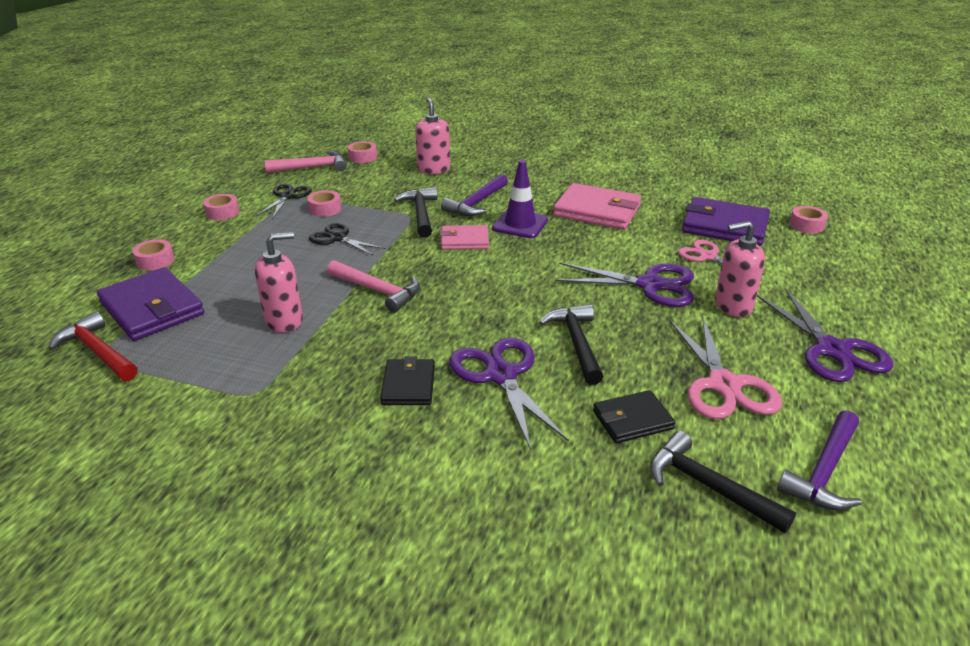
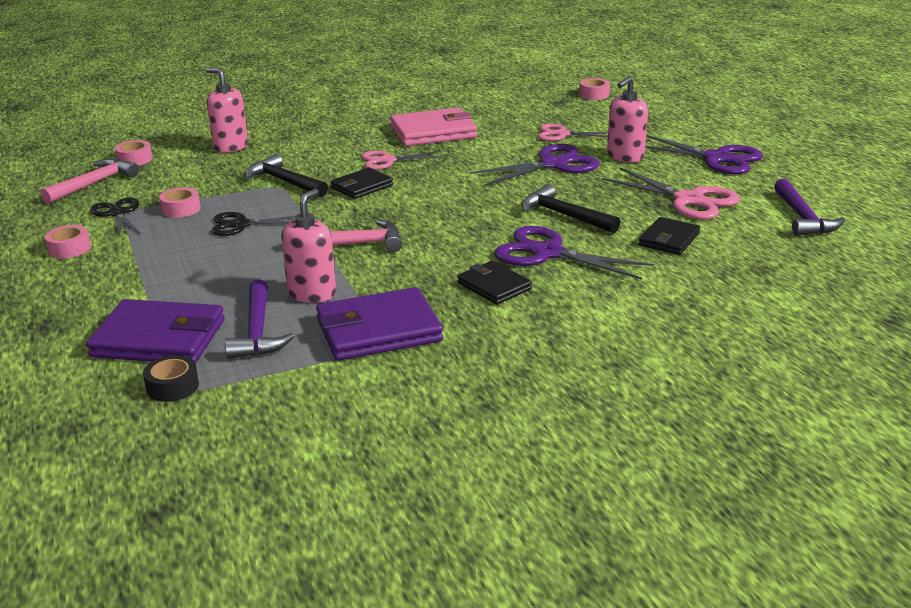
camera: 40 degrees left, 5 degrees down
red hammer [48,312,138,381] -> black tape [143,355,199,402]
pink tape [133,239,174,270] -> none
pink wallet [440,225,489,250] -> black wallet [331,168,393,199]
purple hammer [441,174,508,216] -> purple hammer moved to [225,279,295,359]
purple traffic cone [492,160,548,238] -> pink scissors [362,151,444,170]
black hammer [650,431,796,533] -> none
purple wallet [682,197,770,246] -> purple wallet moved to [316,287,443,361]

